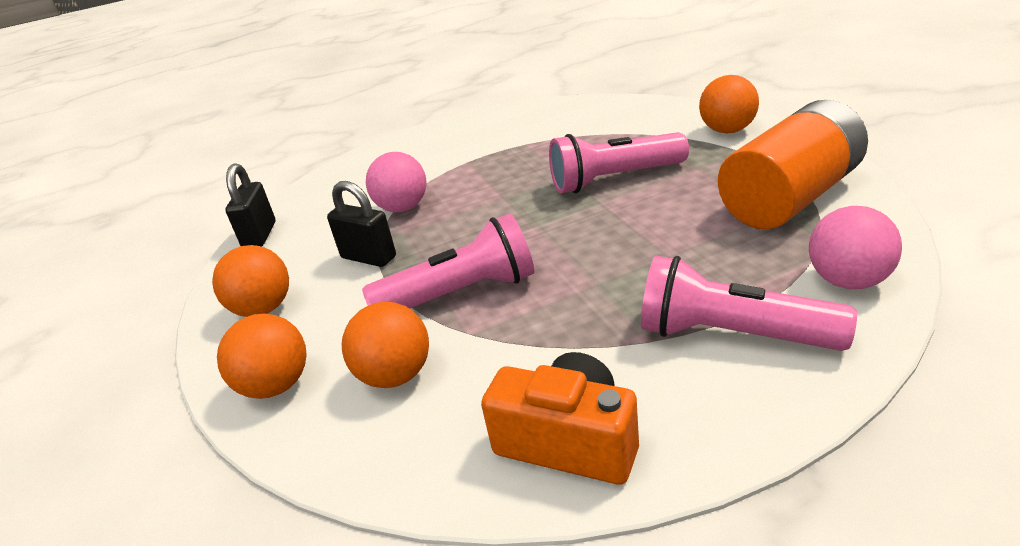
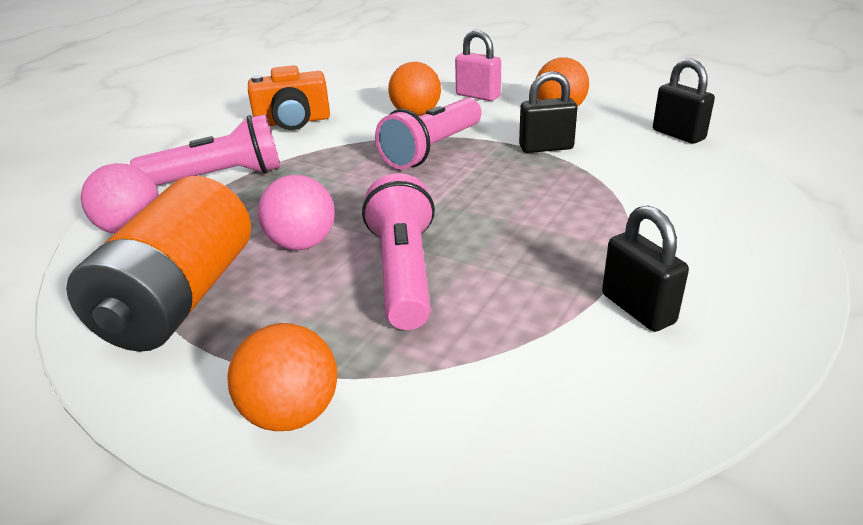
camera: 140 degrees right, 0 degrees up
orange ball [217,314,307,399] -> pink padlock [455,30,501,101]
pink ball [366,152,426,212] -> pink ball moved to [258,175,335,250]
pink flashlight [549,132,689,193] -> pink flashlight turned 45 degrees counterclockwise [362,174,435,330]
none -> black padlock [602,205,689,332]

